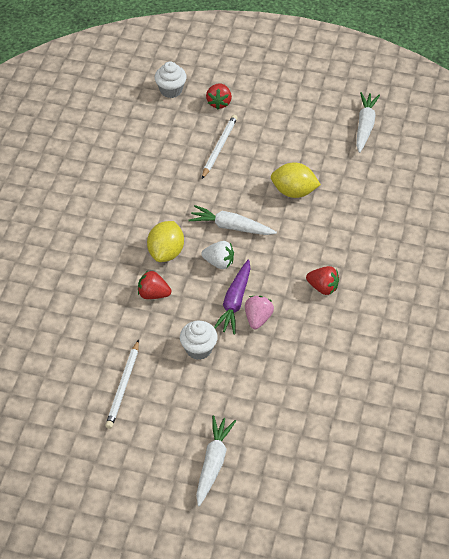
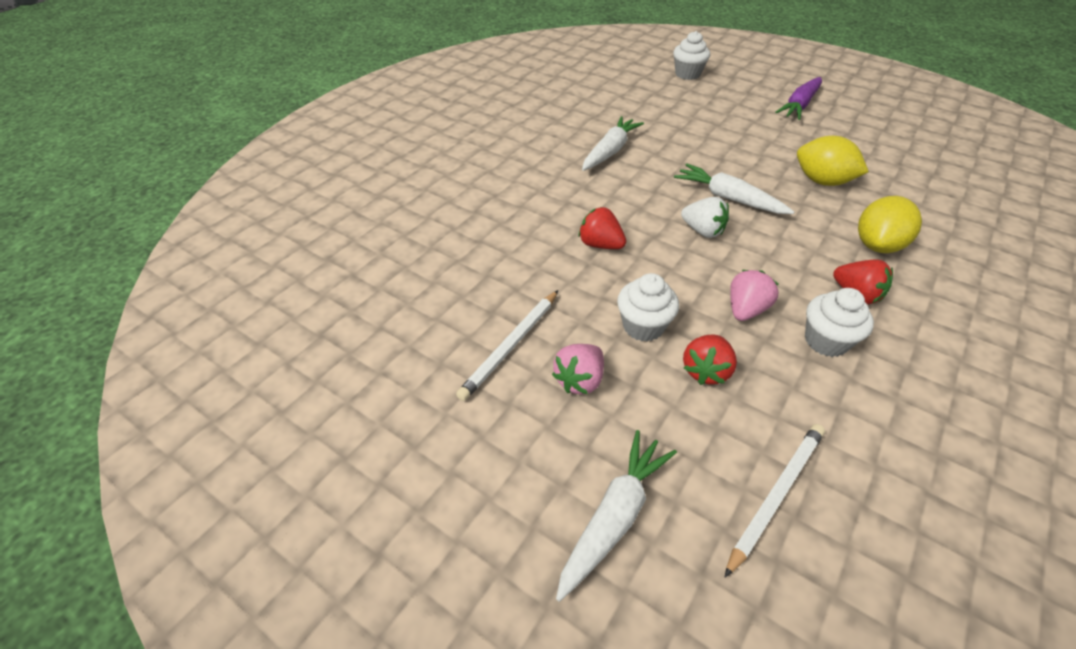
camera: 20 degrees right, 5 degrees down
yellow lemon [147,221,184,262] -> yellow lemon moved to [858,196,922,253]
white pencil [202,115,238,179] -> white pencil moved to [725,424,825,577]
red strawberry [206,83,232,109] -> red strawberry moved to [683,334,737,385]
purple carrot [214,259,251,334] -> purple carrot moved to [775,77,822,120]
white carrot [356,92,380,153] -> white carrot moved to [582,116,644,171]
none -> pink strawberry [552,344,604,395]
none -> white cupcake [805,288,874,357]

